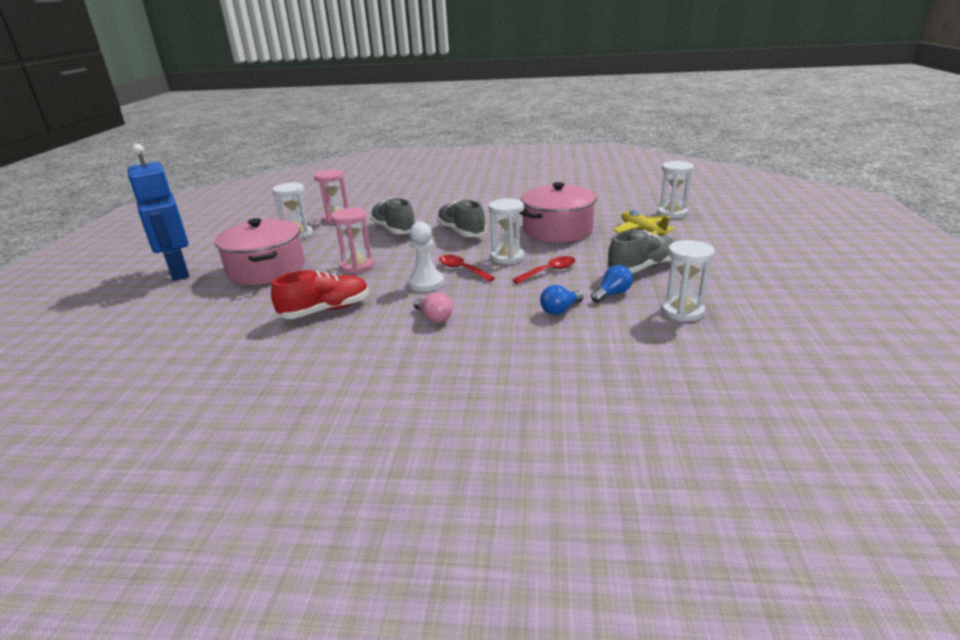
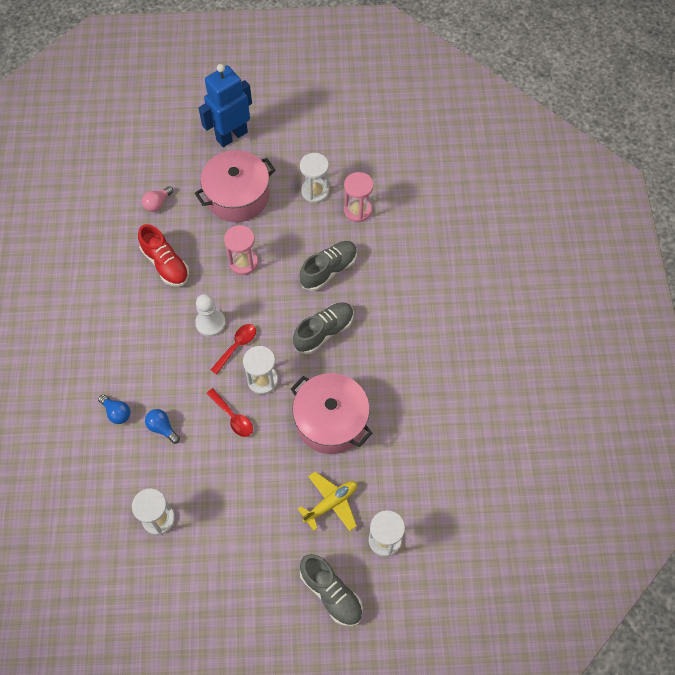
camera: 80 degrees right, 35 degrees up
pink light bulb [413,292,453,323] -> pink light bulb moved to [142,186,174,212]
blue light bulb [591,265,633,303] -> blue light bulb moved to [98,395,130,424]
grey shoe [607,230,675,273] -> grey shoe moved to [300,554,363,626]

